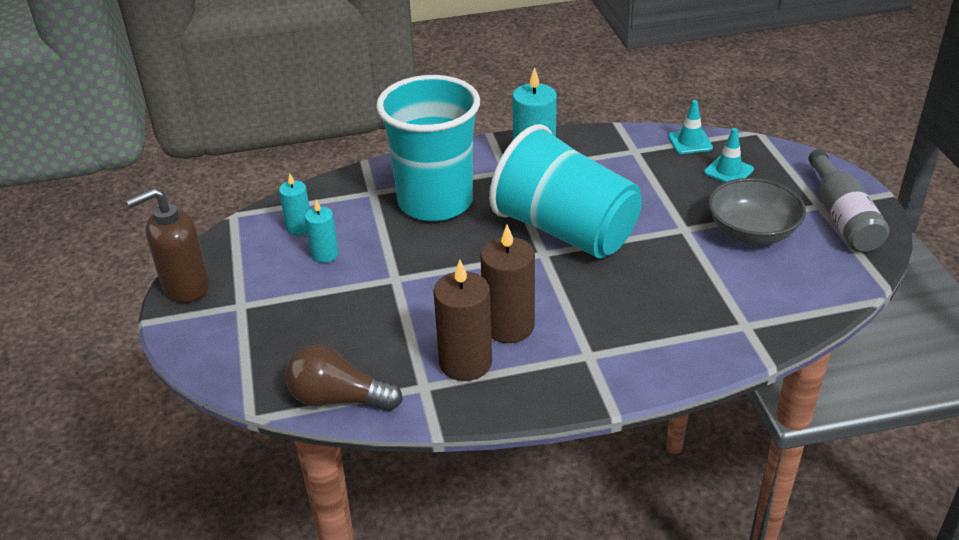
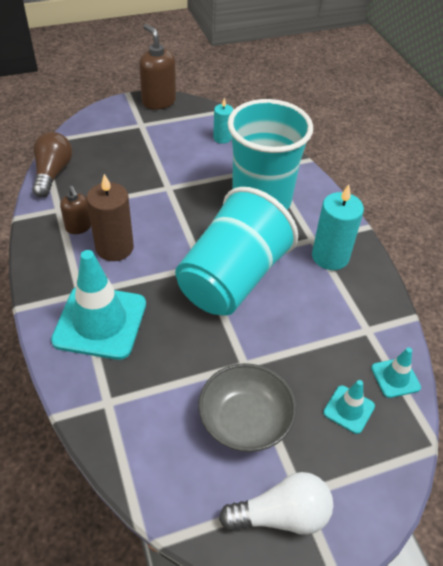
camera: 80 degrees right, 10 degrees up
turquoise candle [305,200,339,263] -> none
brown candle [433,260,492,381] -> brown soap dispenser [60,186,91,234]
grey bottle [808,149,889,252] -> white light bulb [219,472,333,535]
none -> turquoise traffic cone [51,250,146,360]

